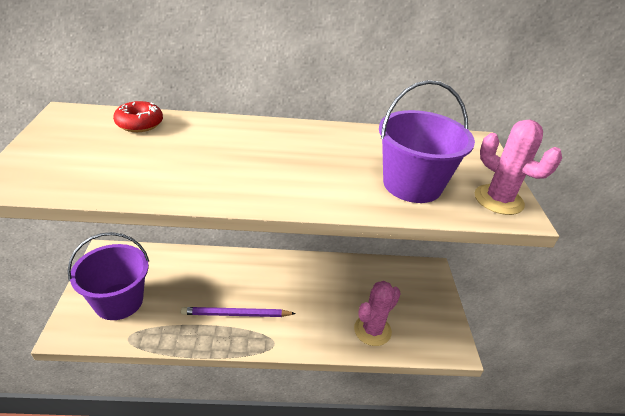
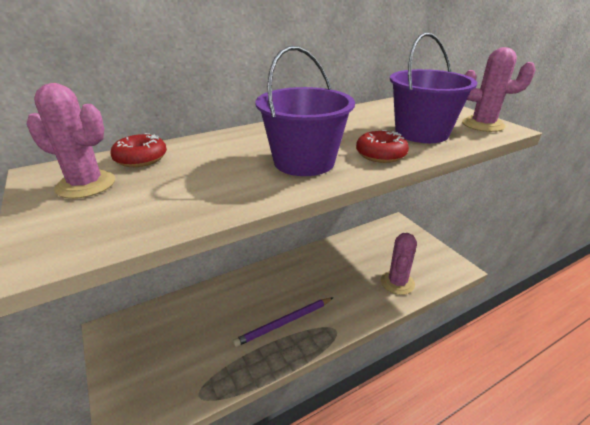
camera: 25 degrees left, 5 degrees down
purple bucket [68,232,149,320] -> purple bucket moved to [256,46,355,176]
none -> pink cactus [27,83,115,199]
none -> red donut [356,130,409,163]

